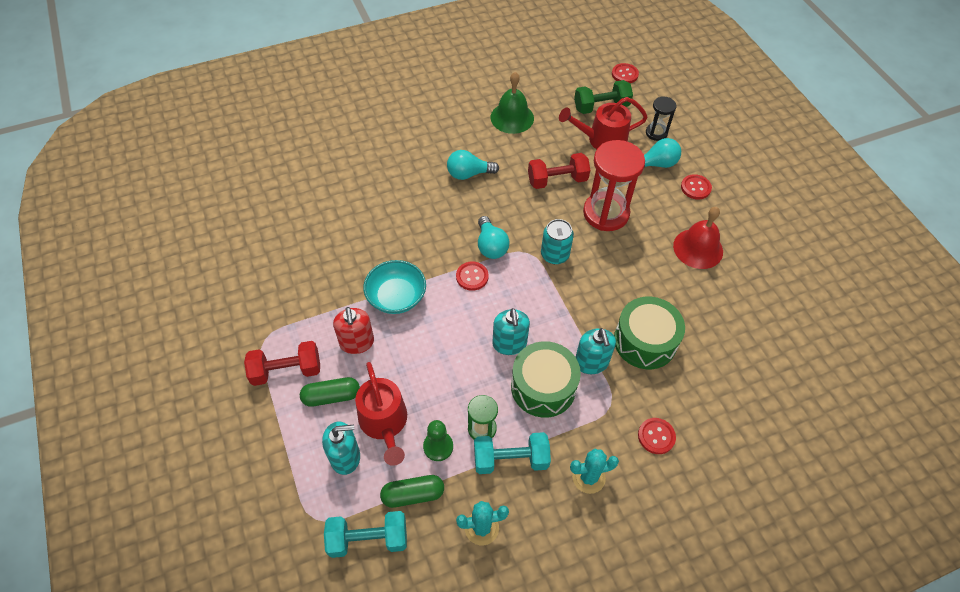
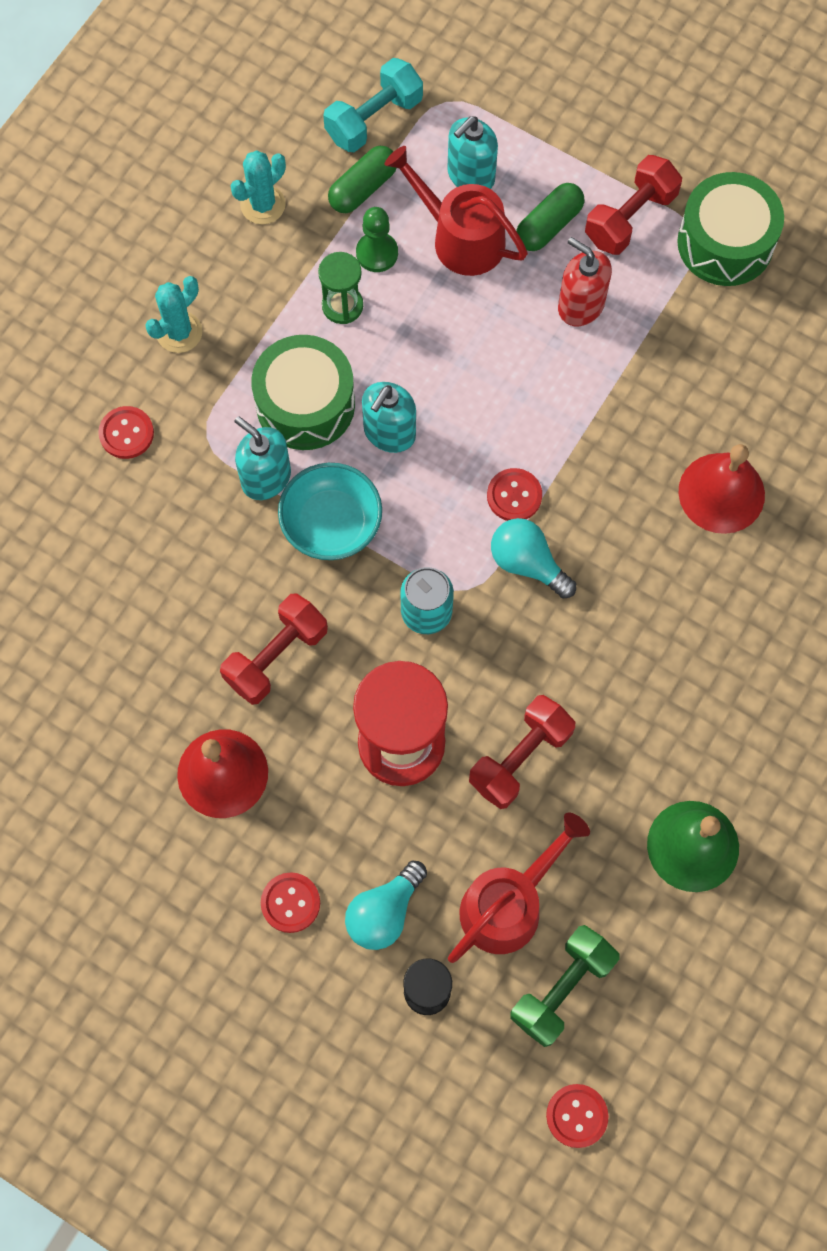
camera: 145 degrees right, 15 degrees up
turquoise bowl [363,260,426,314] -> turquoise bowl moved to [278,463,382,560]
turquoise light bulb [447,150,499,180] -> none
turquoise dumbbell [474,432,551,474] -> none
turquoise soap dispenser [492,308,530,355] -> turquoise soap dispenser turned 105 degrees counterclockwise [362,382,416,453]
green drum [614,297,685,369] -> green drum moved to [677,172,784,286]
none -> red dumbbell [220,593,328,705]
none -> red bell [679,444,765,534]

